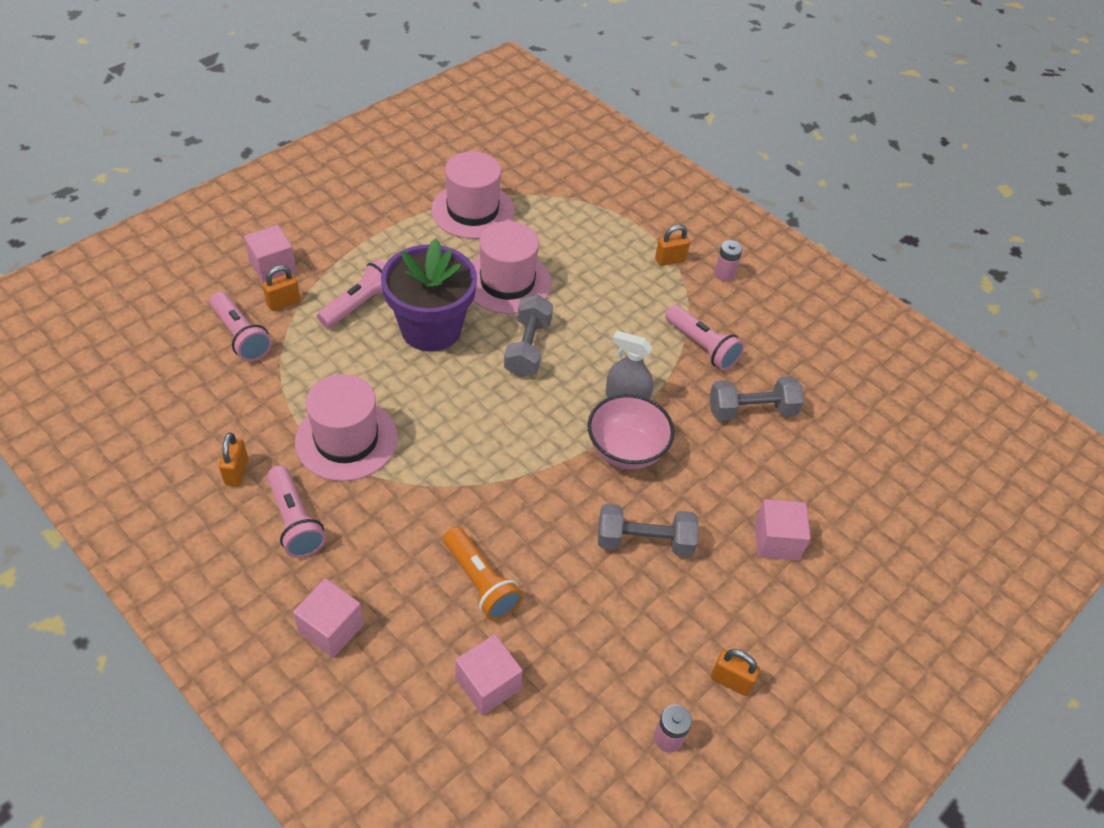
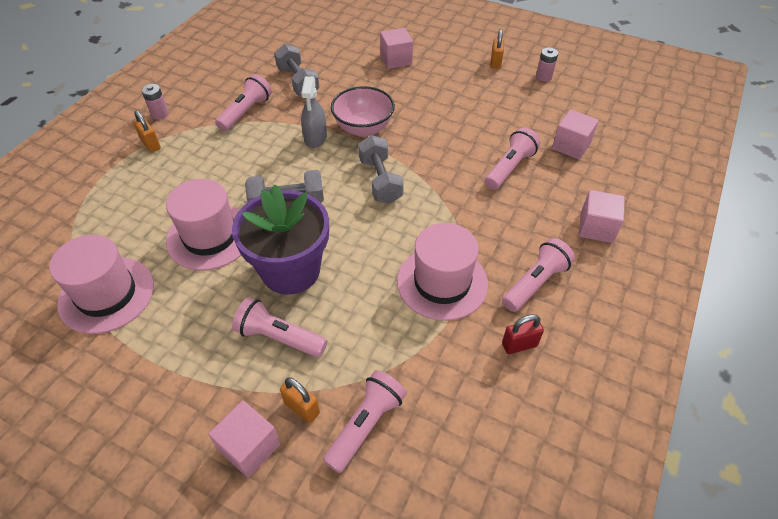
camera: 105 degrees left, 0 degrees up
orange padlock [219,433,248,486] -> red padlock [502,314,544,354]
orange flashlight [443,527,523,621] -> pink flashlight [485,127,540,190]
grey dumbbell [598,504,699,557] -> grey dumbbell moved to [358,135,404,204]

